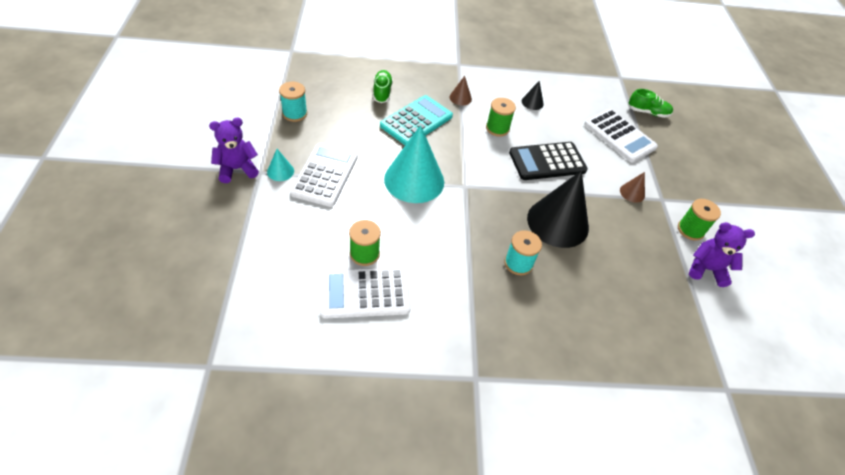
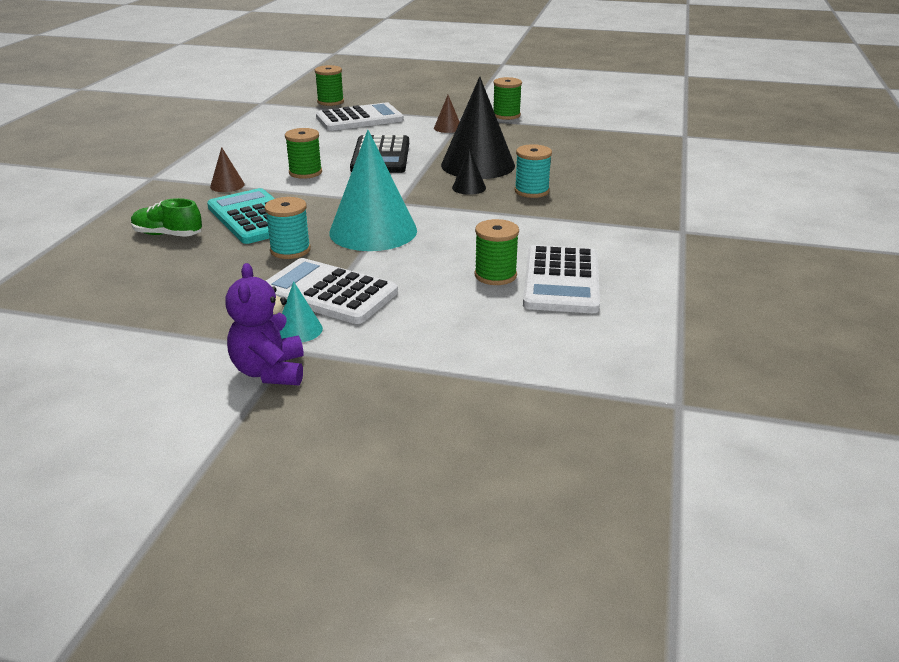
camera: 70 degrees left, 20 degrees down
turquoise spool [279,82,307,122] -> turquoise spool moved to [265,197,311,259]
black cone [522,81,544,110] -> black cone moved to [452,149,486,195]
green shoe [628,89,673,118] -> green spool [315,65,344,106]
purple teddy bear [689,222,755,287] -> none

